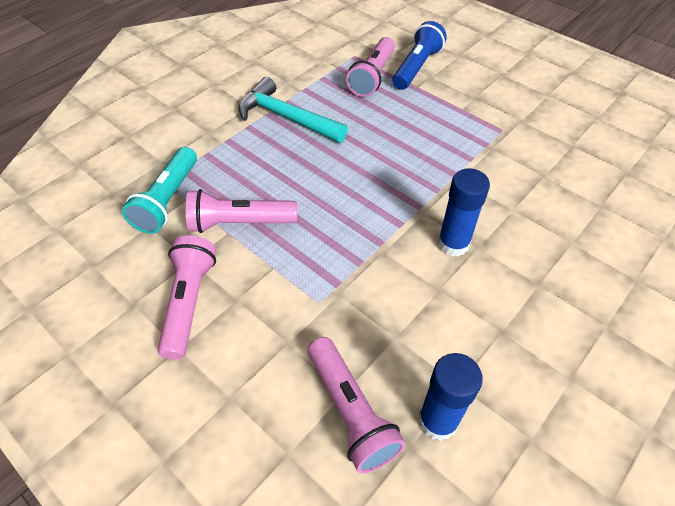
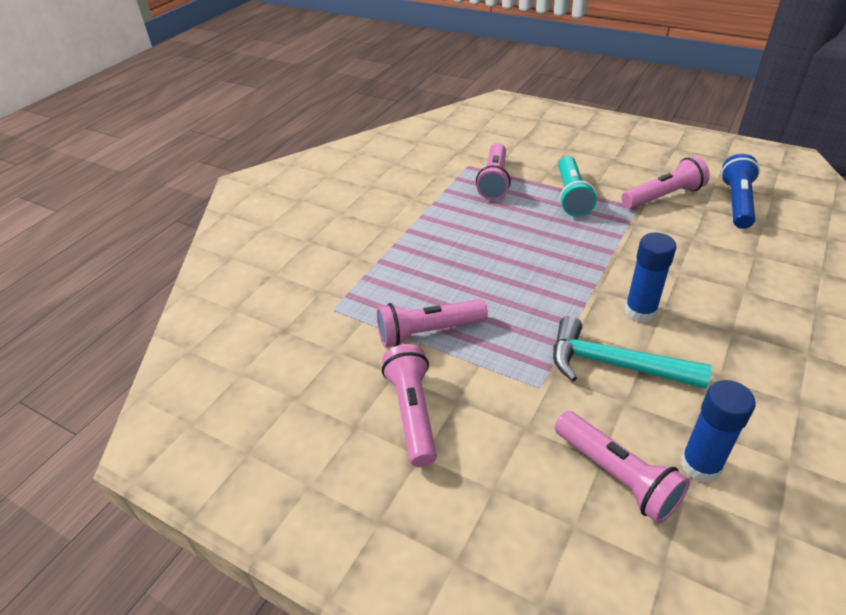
camera: 10 degrees left, 10 degrees down
turquoise flashlight [122,147,197,234] -> turquoise flashlight moved to [558,156,597,217]
turquoise hammer [238,77,348,143] -> turquoise hammer moved to [553,316,712,389]
blue flashlight [392,21,447,90] -> blue flashlight moved to [721,154,760,229]
none -> pink flashlight [621,156,710,209]

